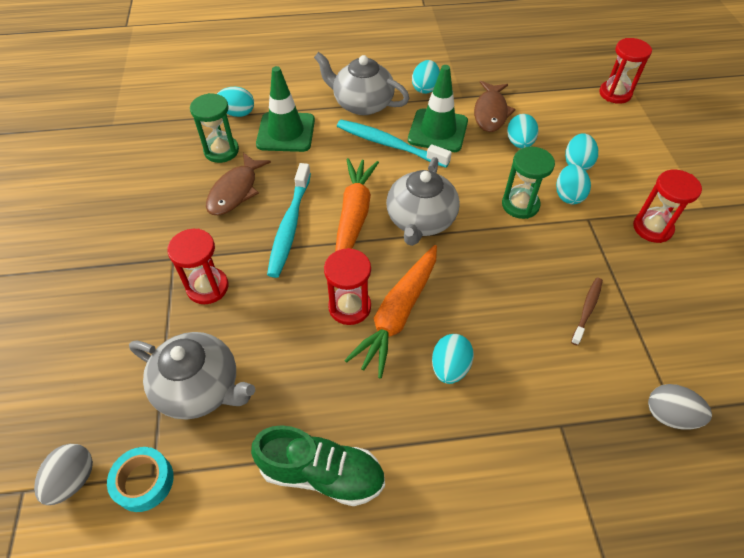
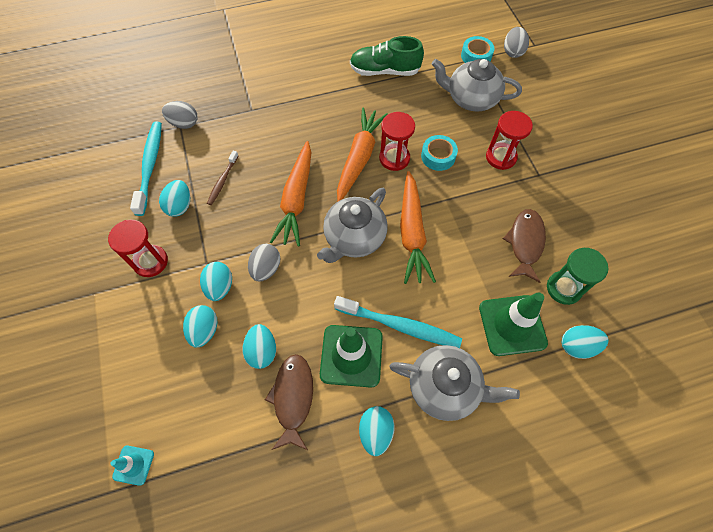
camera: 170 degrees right, 10 degrees up
turquoise toothbrush [267,163,311,278] -> turquoise toothbrush moved to [130,122,162,216]
grey teapot [386,157,460,246] -> grey teapot turned 150 degrees counterclockwise [317,188,388,263]
turquoise egg [432,334,474,384] -> turquoise egg moved to [159,180,190,217]
green hourglass [502,147,555,219] -> grey egg [248,244,280,281]
red hourglass [599,38,652,104] -> turquoise traffic cone [111,446,154,486]
none -> orange carrot [270,141,311,246]
none -> turquoise tape [421,135,458,171]

